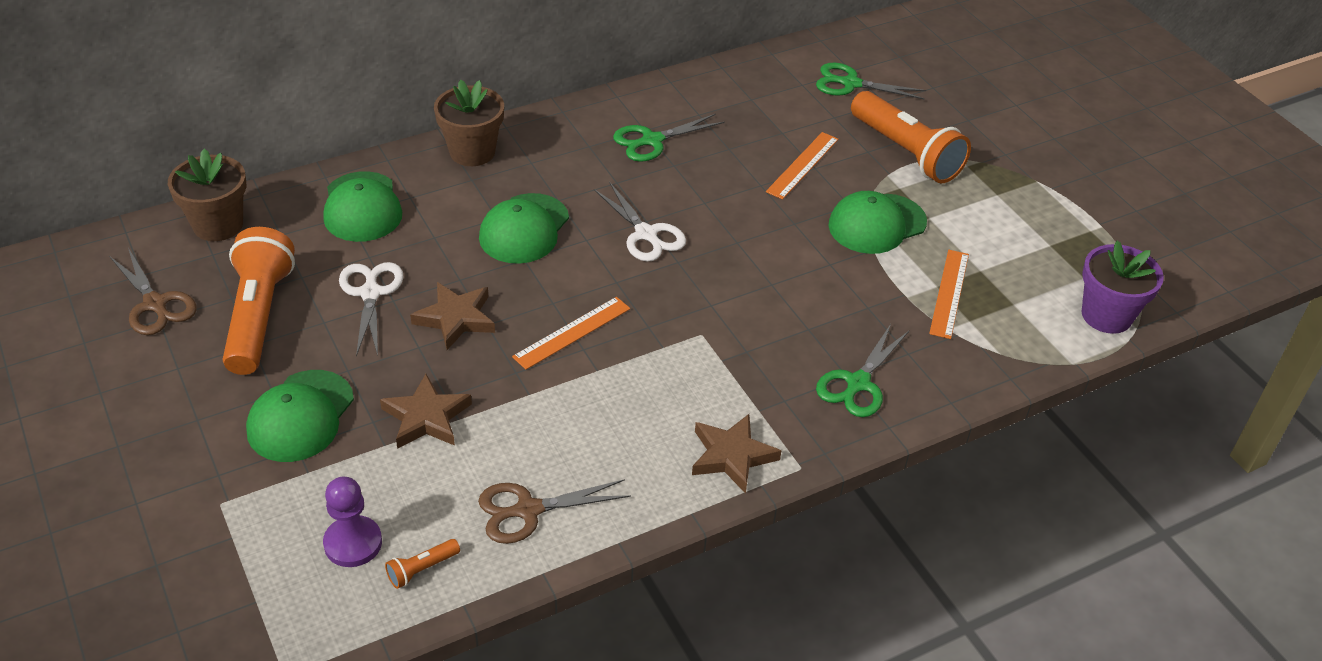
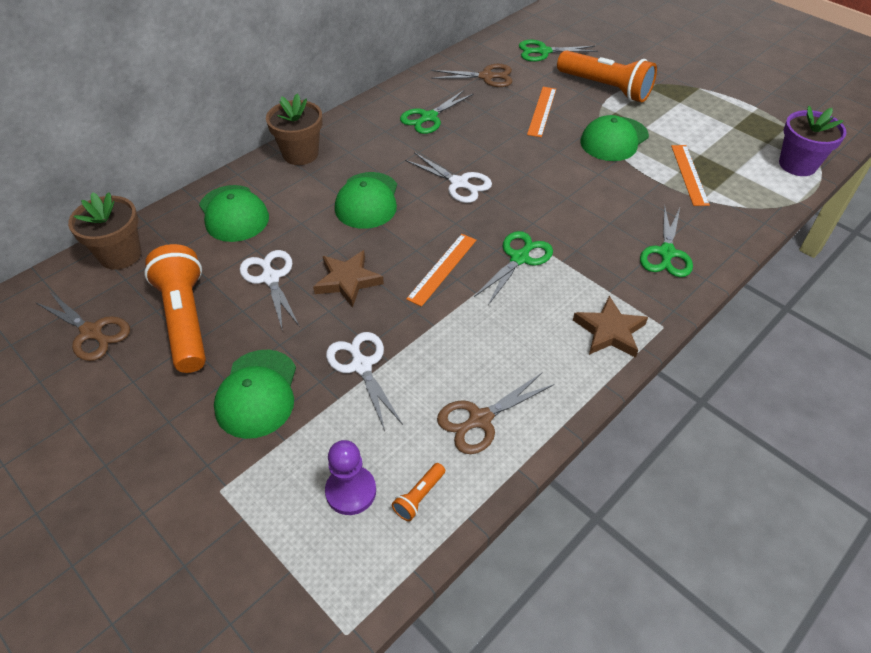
camera: 15 degrees left, 5 degrees up
brown star [380,374,472,449] -> white scissors [326,332,403,431]
none -> brown scissors [431,64,512,87]
none -> green scissors [474,231,553,305]

